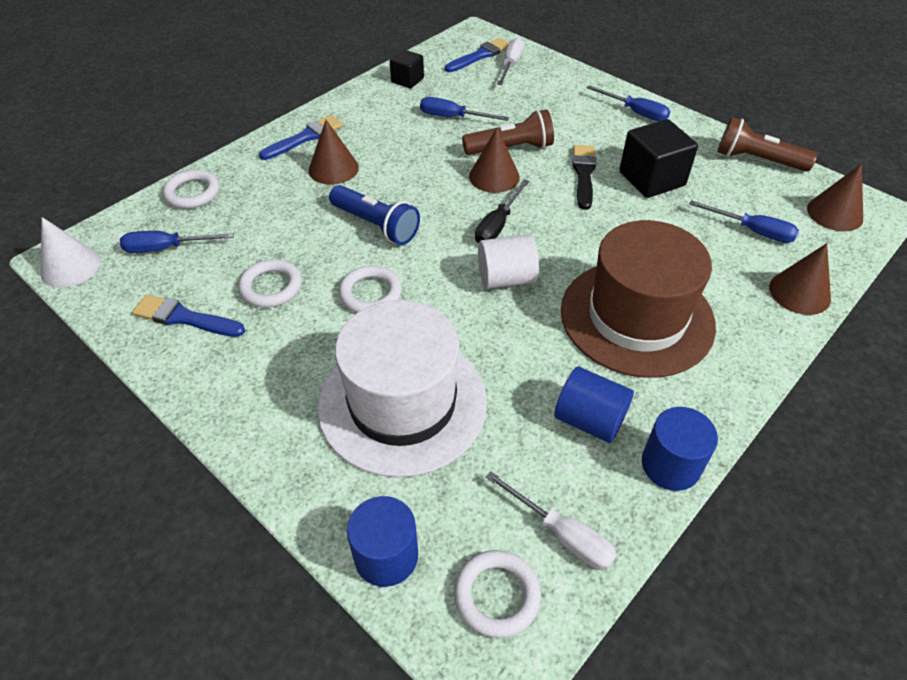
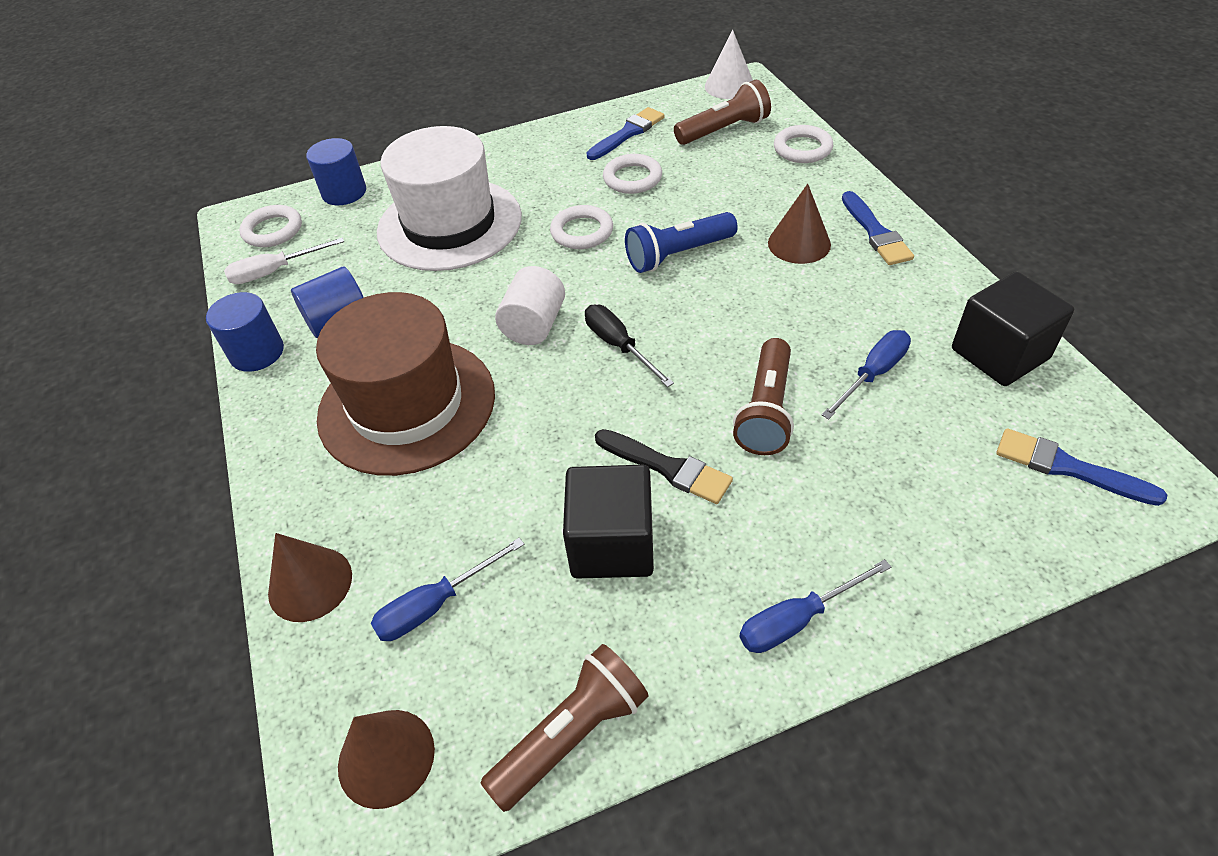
camera: 120 degrees right, 0 degrees up
blue screwdriver [120,231,234,253] -> brown flashlight [674,80,771,145]
black cube [390,49,424,88] -> black cube [952,271,1074,386], size x1.71
blue brush [445,38,509,72] -> blue brush turned 135 degrees clockwise [996,428,1167,506]
brown cone [469,128,520,193] -> none
white screwdriver [497,38,524,85] -> none

